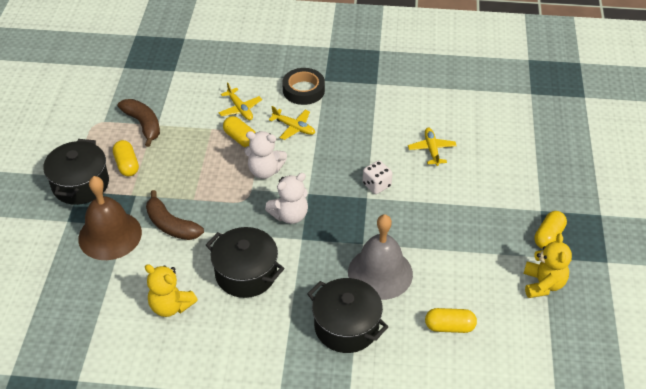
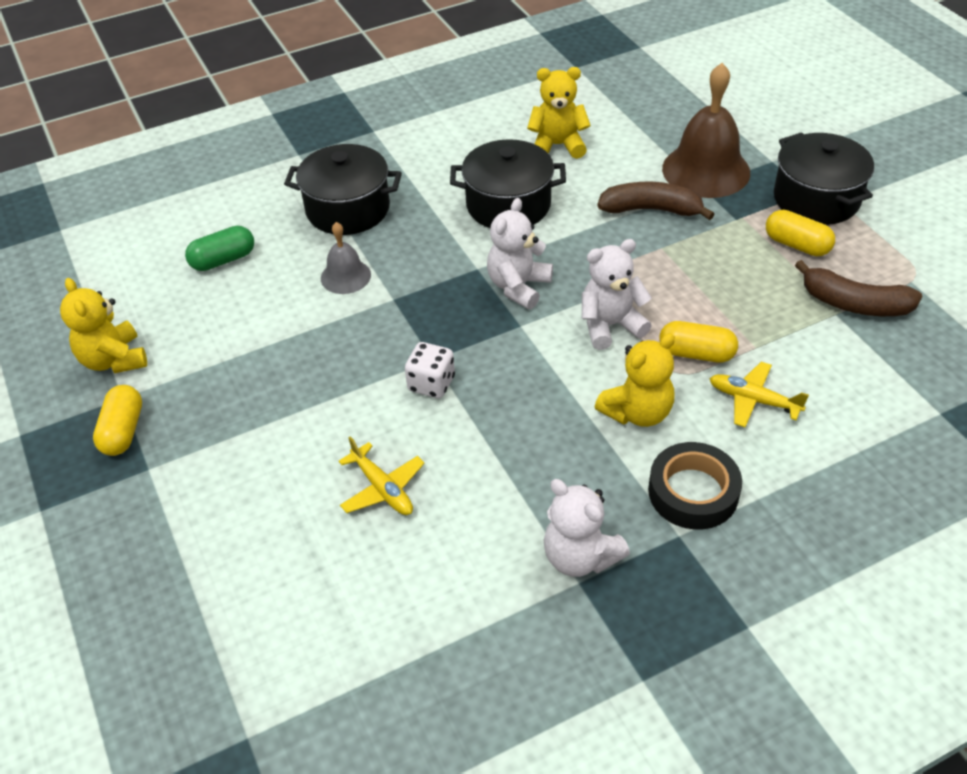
camera: 150 degrees right, 0 degrees up
yellow plane [269,106,315,140] -> yellow teddy bear [595,333,675,427]
grey bell [348,214,413,300] -> grey bell [321,222,371,294], size x0.53
yellow capsule [425,308,477,333] -> green capsule [185,226,254,271]
none -> white teddy bear [543,479,630,577]

